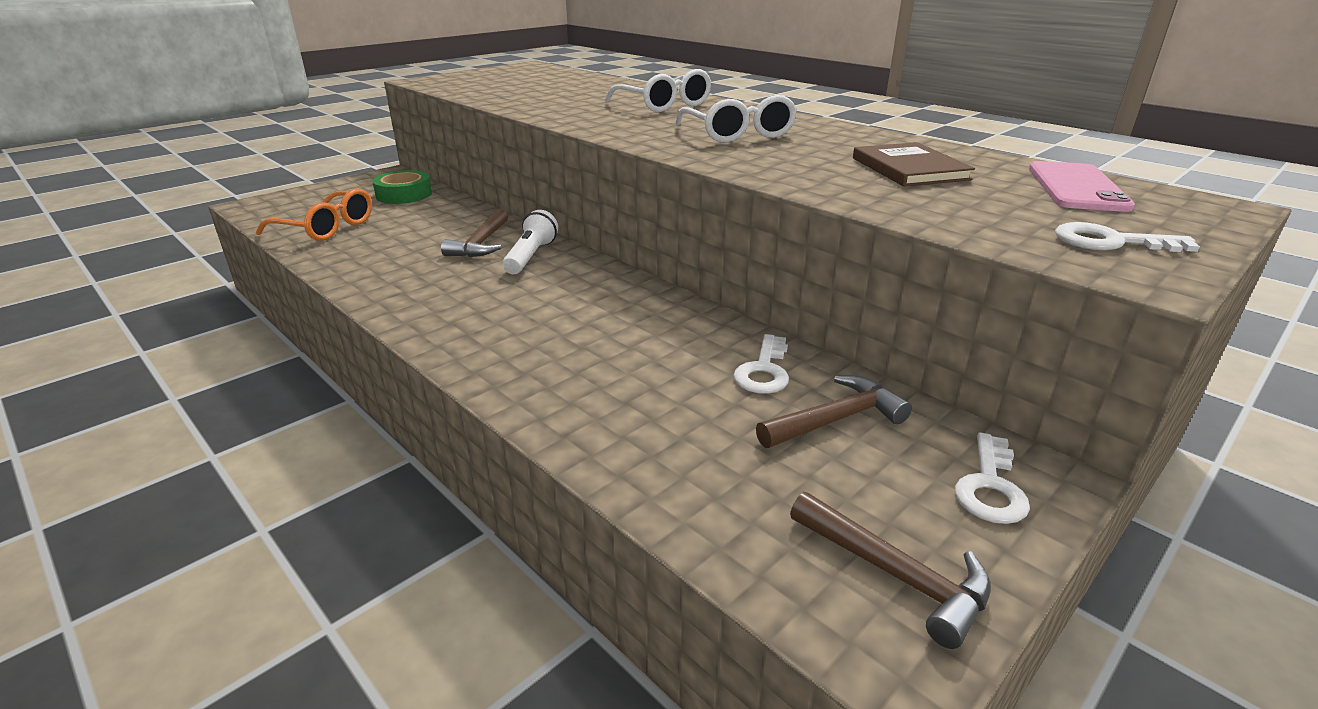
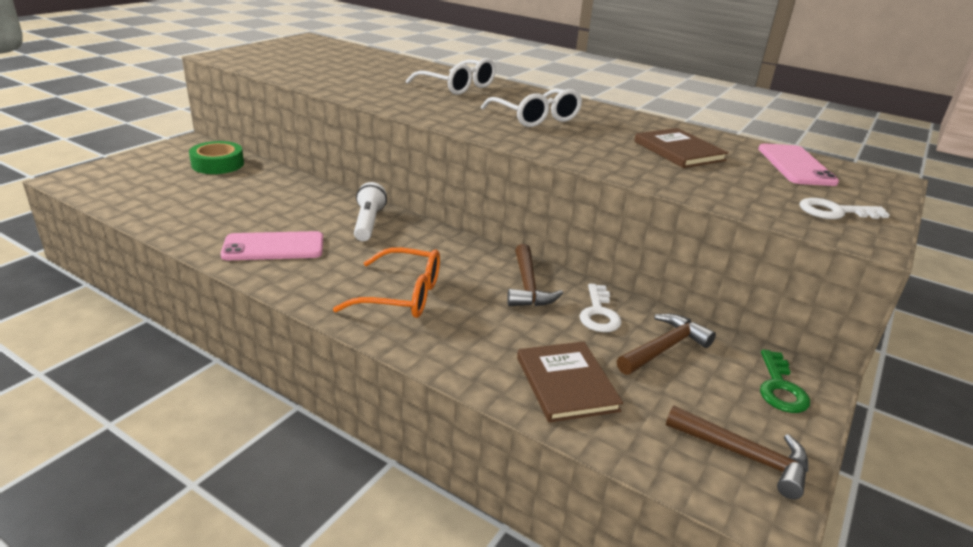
camera: 15 degrees left, 0 degrees up
orange glasses [256,188,372,241] -> orange glasses moved to [333,247,440,318]
brown hammer [441,209,508,257] -> brown hammer moved to [507,244,563,306]
white key [955,432,1030,524] -> green key [760,349,810,413]
none -> pink phone [221,231,323,260]
none -> brown book [517,342,623,423]

